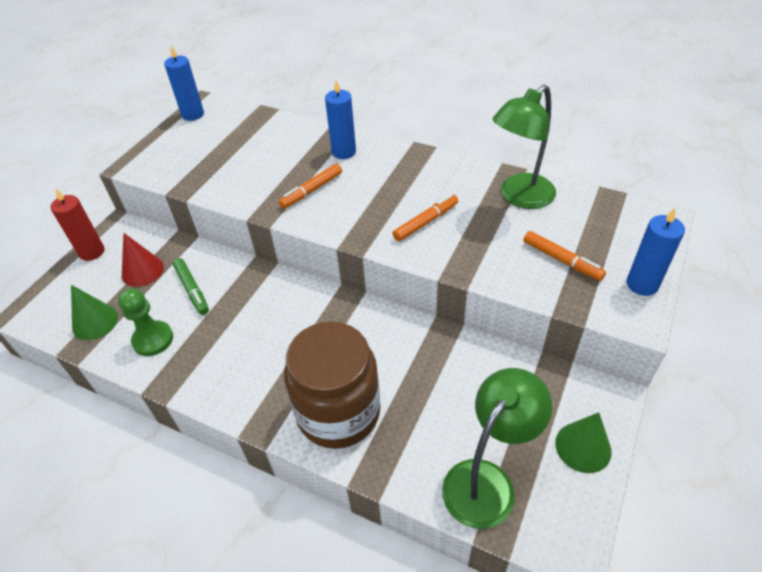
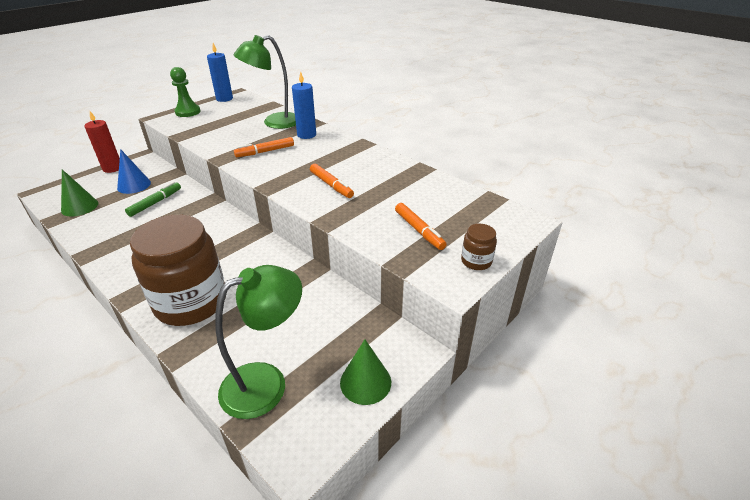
camera: 15 degrees right, 10 degrees down
green pawn [118,288,173,356] -> green pawn moved to [170,67,200,117]
red cone [122,233,164,287] -> blue cone [117,149,151,194]
green marker [173,258,209,315] -> green marker turned 135 degrees counterclockwise [125,182,181,217]
orange marker [393,194,458,241] -> orange marker turned 75 degrees clockwise [310,164,354,198]
green lamp [493,85,556,209] -> green lamp moved to [234,35,296,129]
blue candle [627,208,685,296] -> brown jar [461,224,497,270]

